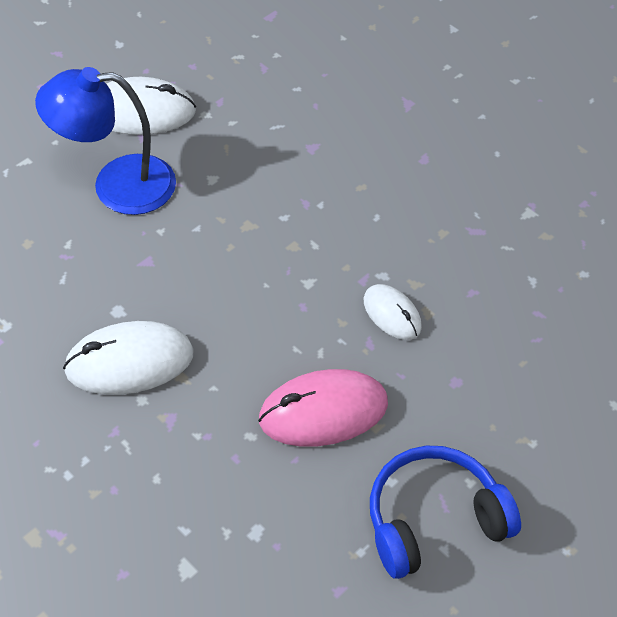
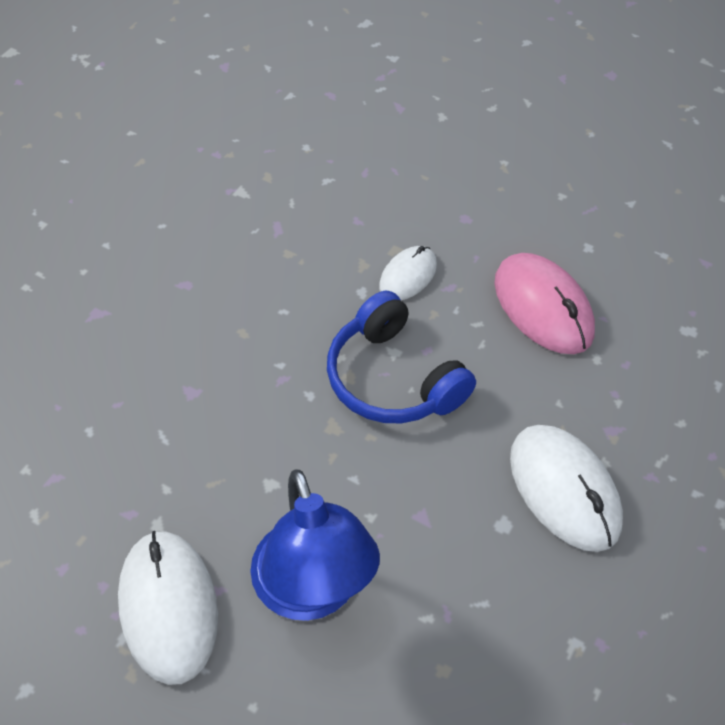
camera: 105 degrees left, 0 degrees up
blue headphones [370,446,521,579] -> blue headphones moved to [327,291,476,423]

